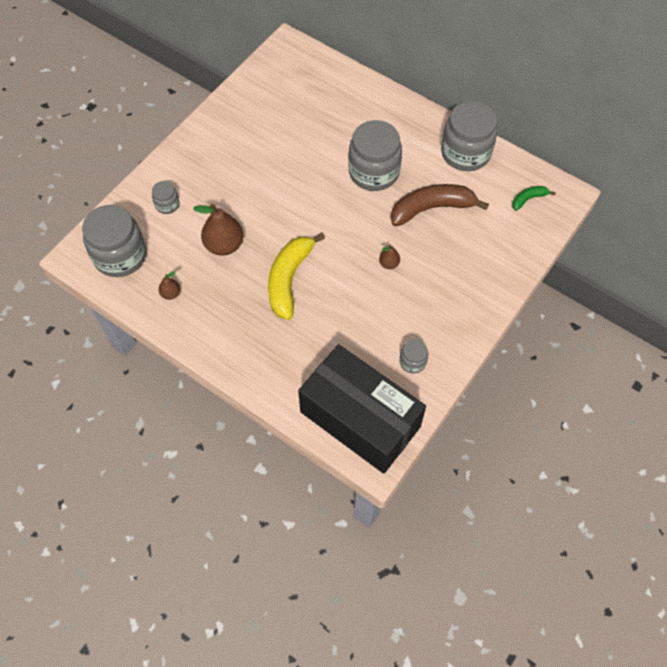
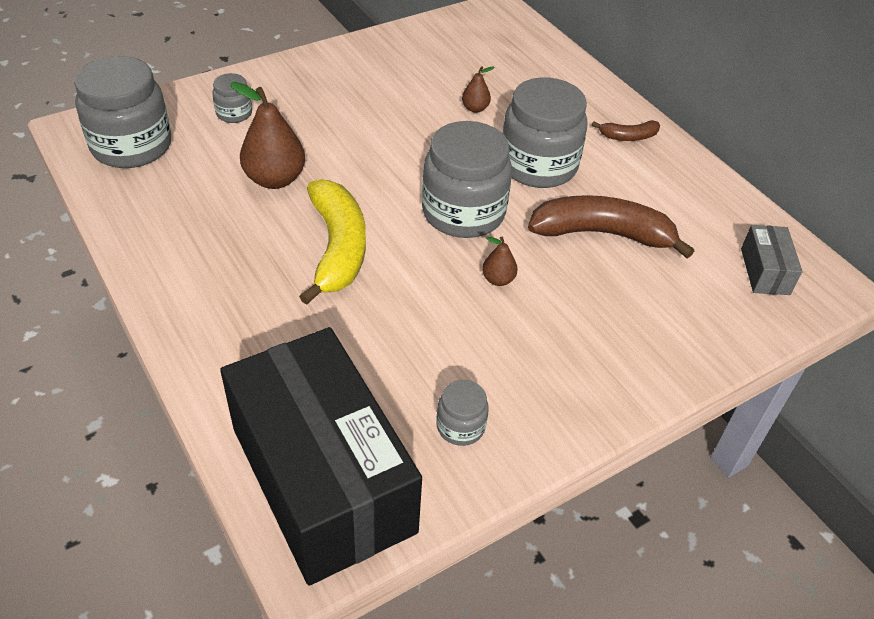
camera: 20 degrees right, 15 degrees down
brown pear [159,271,180,300] -> brown pear moved to [462,66,495,113]
yellow banana [268,233,325,320] -> yellow banana turned 135 degrees clockwise [299,179,366,305]
grey jar [441,101,497,171] -> grey jar moved to [422,121,512,238]
green banana [512,186,556,211] -> grey box [741,225,803,295]
none -> brown banana [592,120,660,141]

